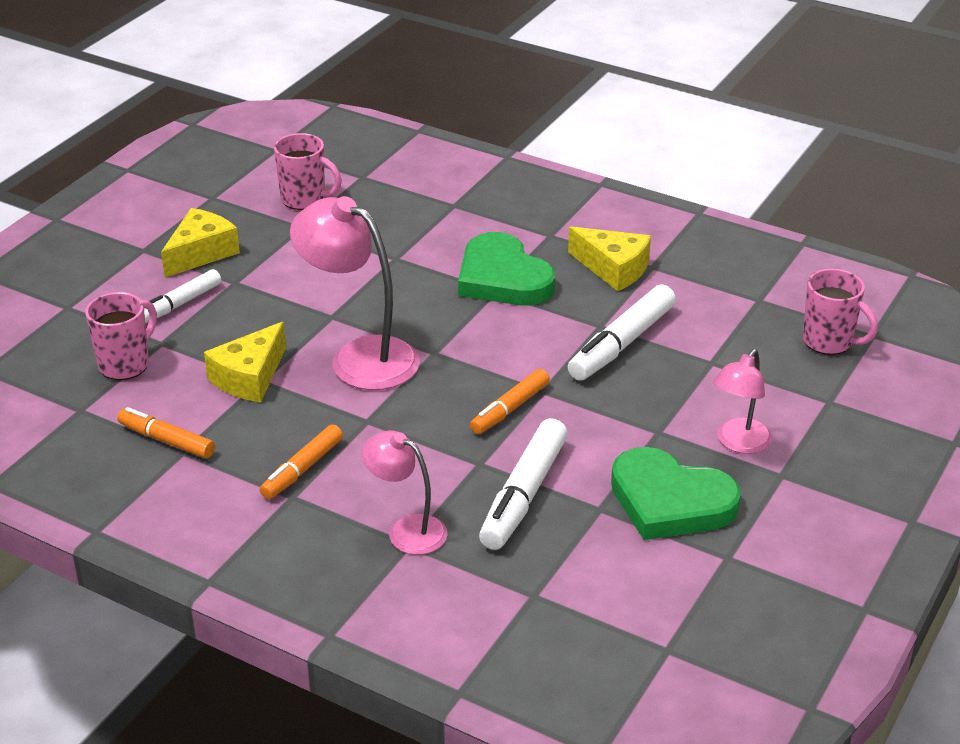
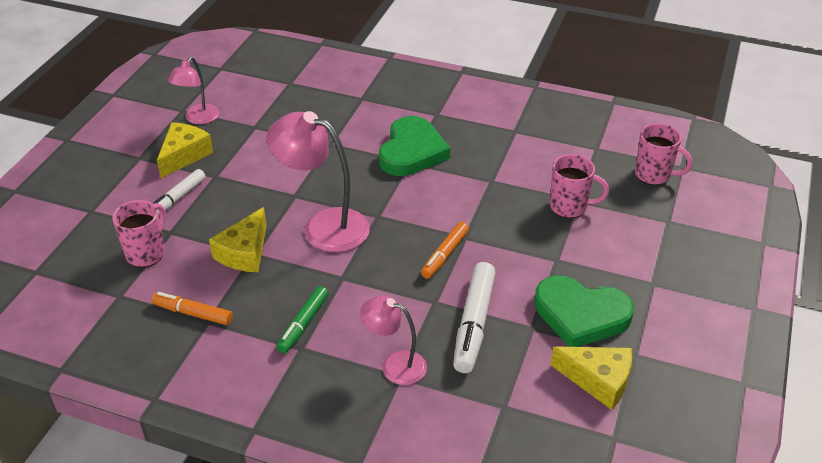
camera: 10 degrees left, 5 degrees up
orange marker [260,424,343,499] -> green marker [276,286,329,354]
pink mug [274,133,342,210] -> pink mug moved to [550,154,609,218]
green heart [458,232,555,305] -> green heart turned 120 degrees counterclockwise [379,116,450,176]
yellow cheese [568,226,651,291] -> yellow cheese moved to [551,346,632,410]
white marker [568,284,676,381] -> none
pink lamp [713,349,772,454] -> pink lamp moved to [167,57,219,124]

